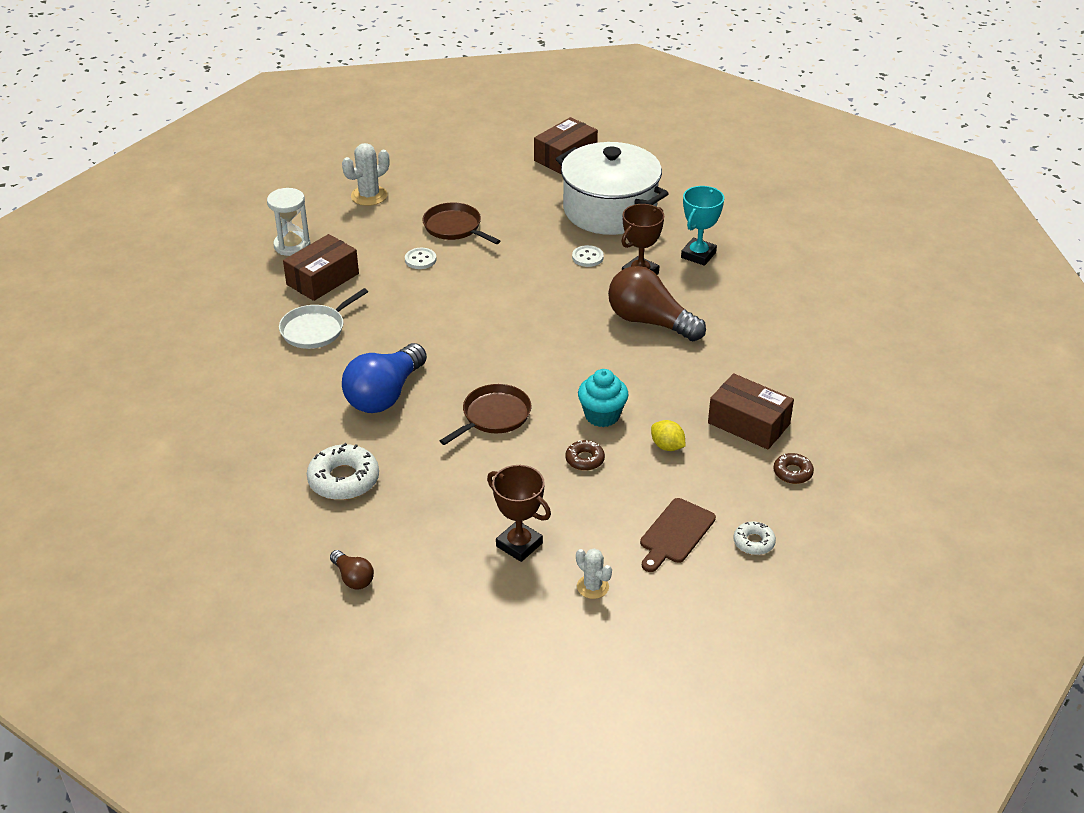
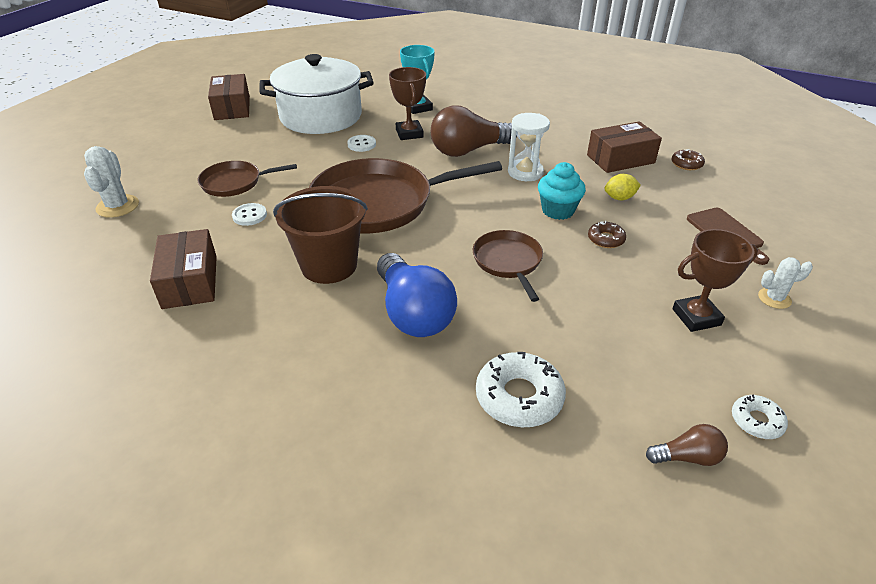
camera: 55 degrees left, 0 degrees up
white hourglass [267,188,310,256] -> white hourglass moved to [508,113,550,181]
white pan [279,288,368,349] -> none
white donut [734,521,776,555] -> white donut moved to [732,394,788,439]
none -> brown bucket [273,186,368,284]
none -> brown pan [309,158,502,233]

